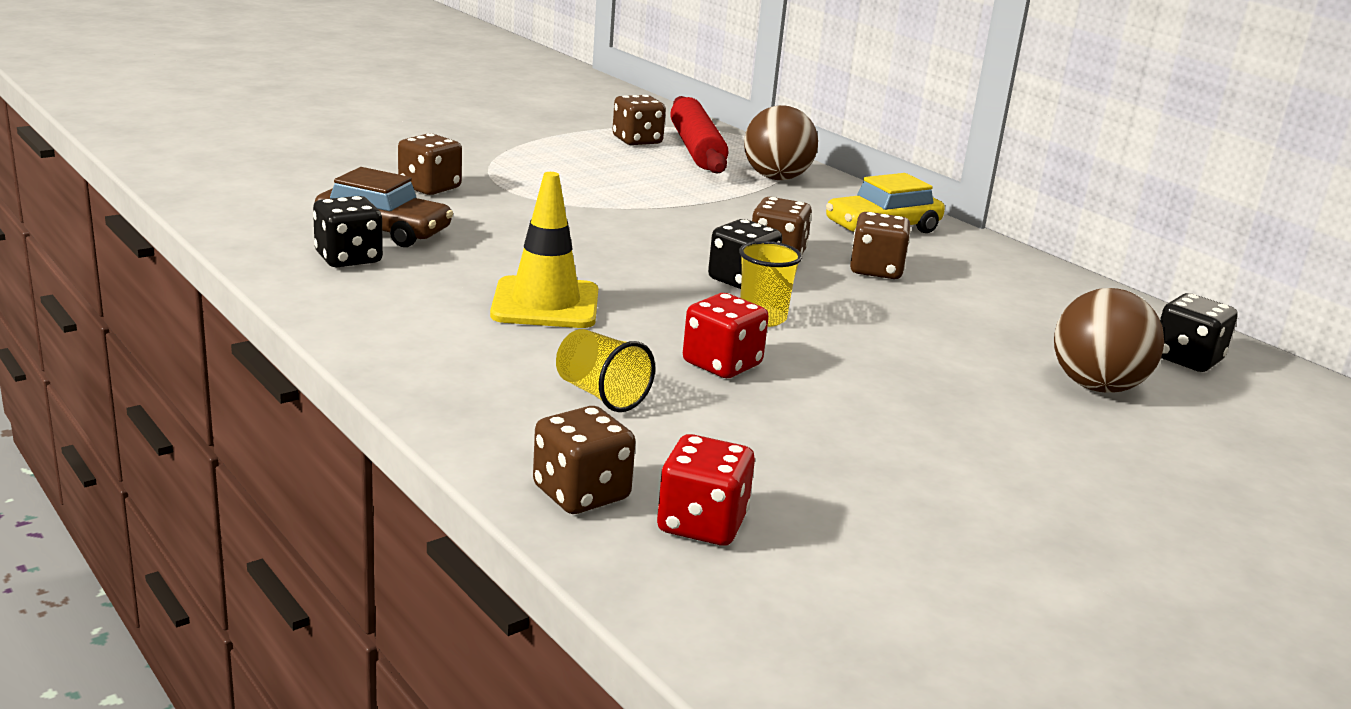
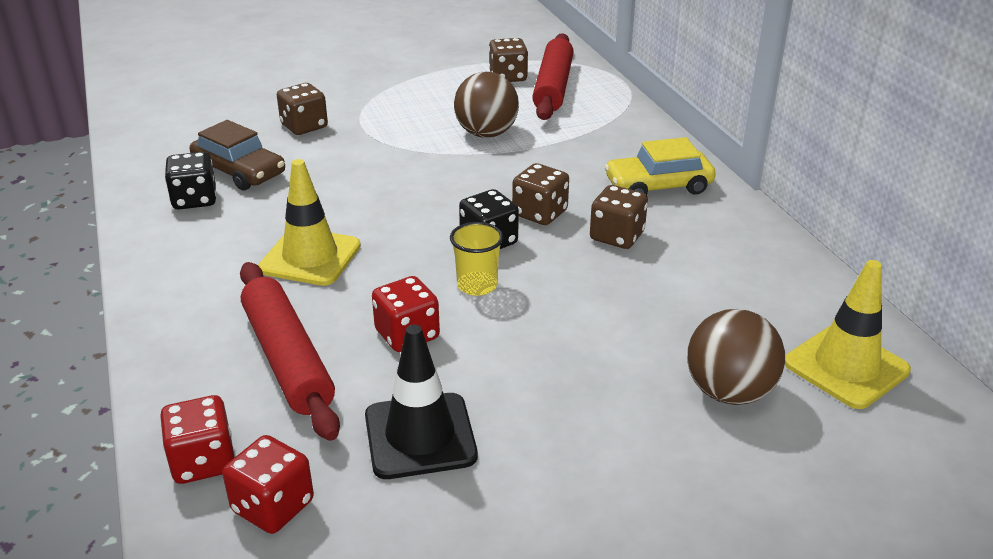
camera: 20 degrees right, 10 degrees up
brown dice [533,406,636,514] -> red dice [160,395,235,484]
yellow cup [556,329,655,412] -> red rolling pin [240,262,340,441]
brown ball [744,105,818,180] -> brown ball moved to [454,72,519,138]
black dice [1160,293,1237,372] -> yellow traffic cone [785,260,911,409]
none -> black traffic cone [365,325,478,479]

